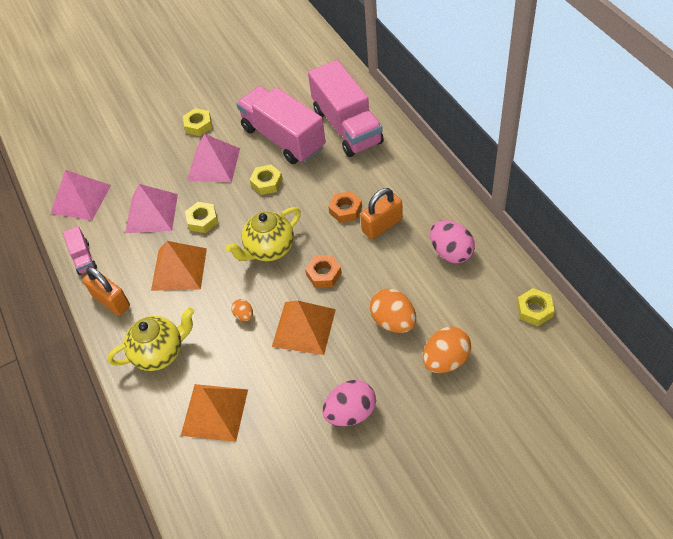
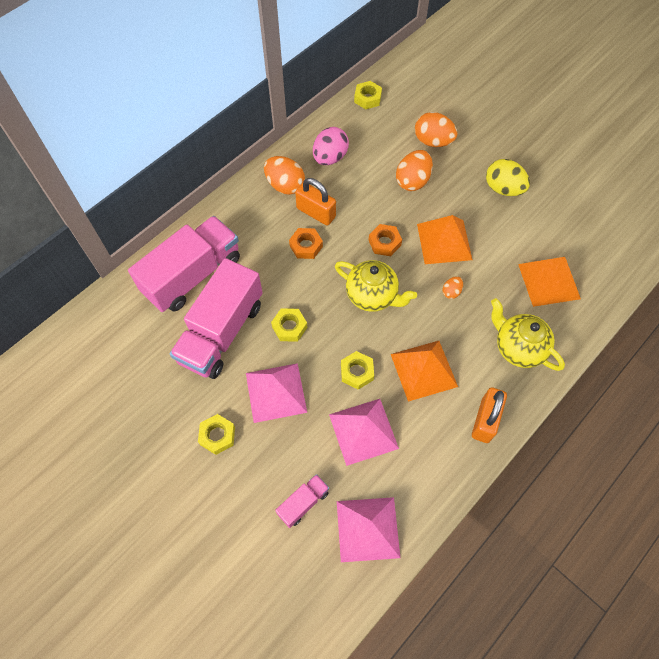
camera: 115 degrees left, 10 degrees up
pink truck [63,226,97,275] -> pink truck moved to [275,474,329,528]
pink egg [322,380,376,426] -> yellow egg [486,159,530,196]
none -> orange egg [264,156,305,195]

